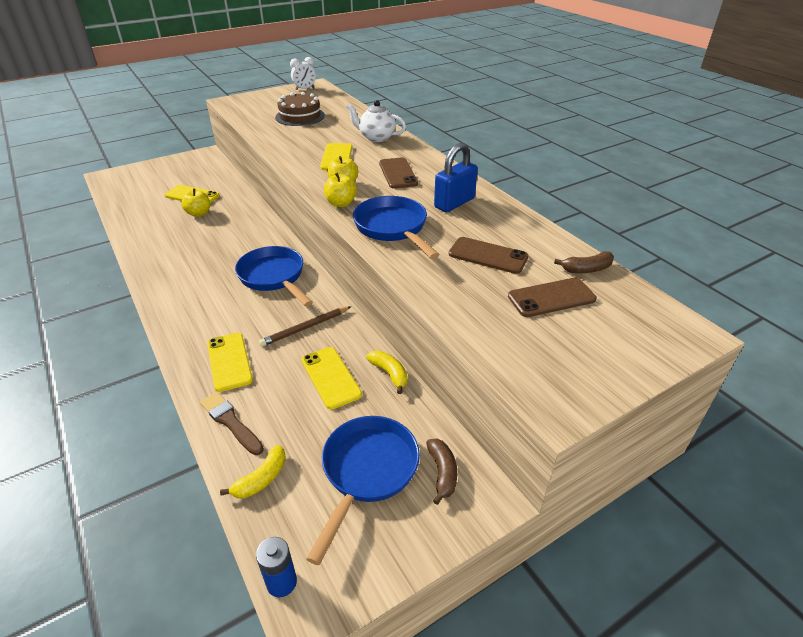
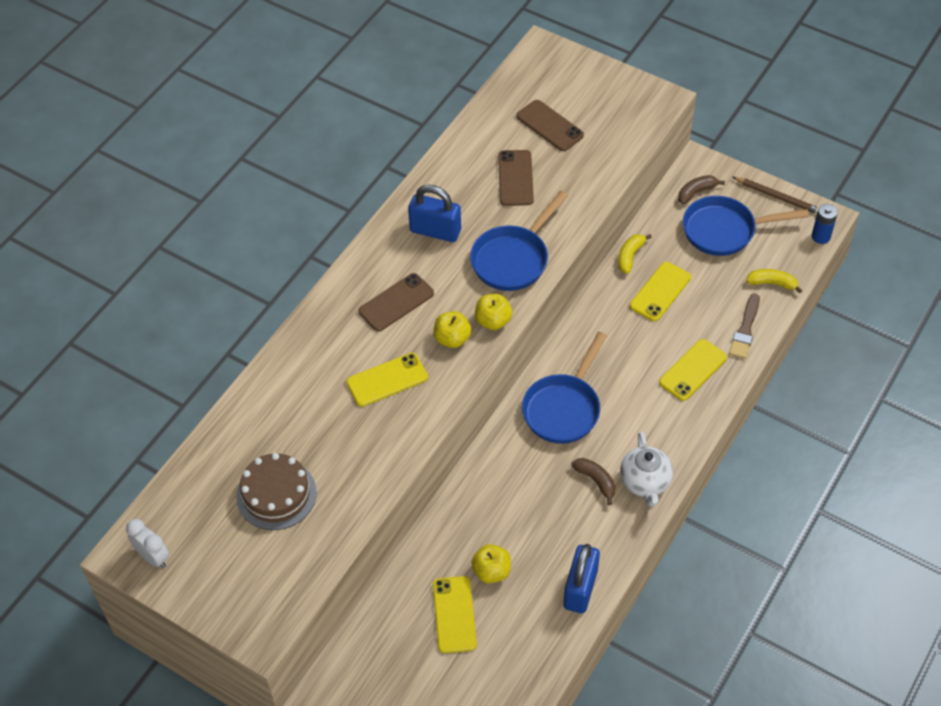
camera: 115 degrees left, 15 degrees up
brown pencil [259,306,351,347] -> brown pencil moved to [733,177,819,214]
white teapot [347,100,406,142] -> white teapot moved to [620,431,673,507]
brown banana [554,251,614,273] -> brown banana moved to [571,458,615,505]
none -> blue padlock [563,544,600,613]

